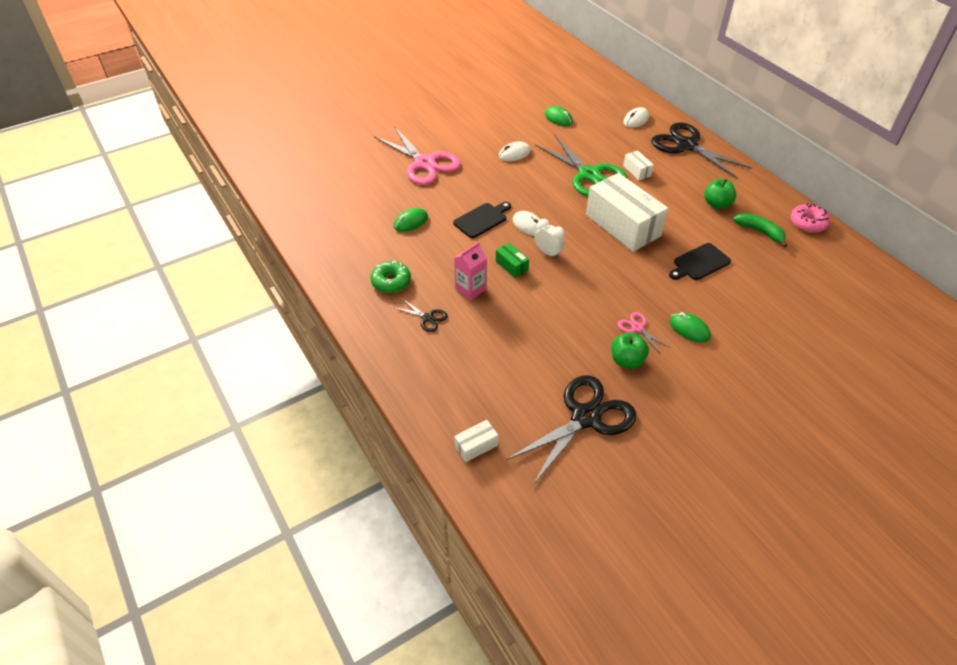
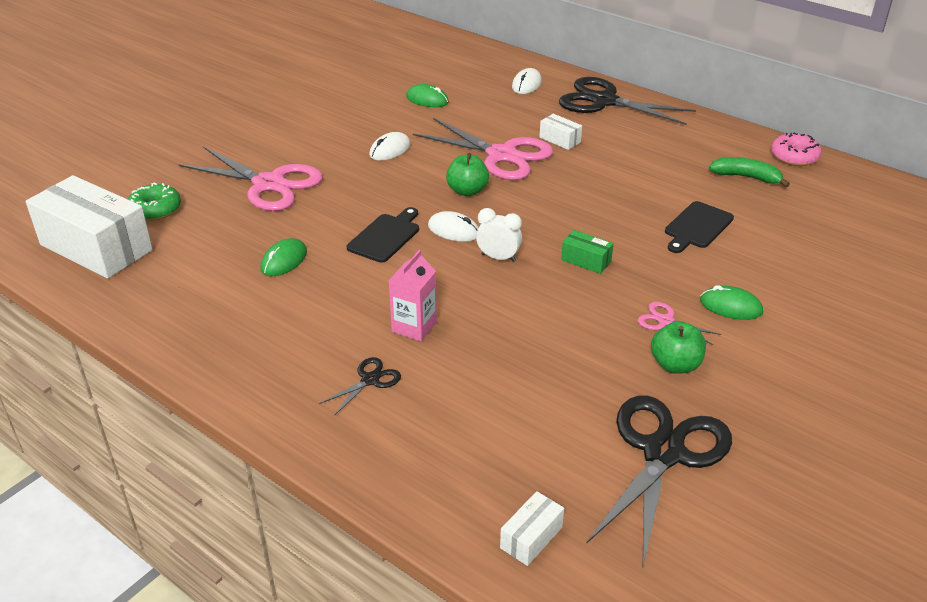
camera: 20 degrees left, 10 degrees down
green donut [370,261,411,293] -> green donut moved to [128,183,181,221]
black scissors [393,299,448,332] -> black scissors turned 60 degrees counterclockwise [319,357,401,416]
green box [496,243,529,278] -> green box moved to [561,230,614,274]
green scissors [535,135,627,196] -> pink scissors [413,118,553,180]
white box [586,173,668,252] -> white box moved to [26,175,153,279]
green apple [704,179,736,209] -> green apple moved to [446,153,489,196]

